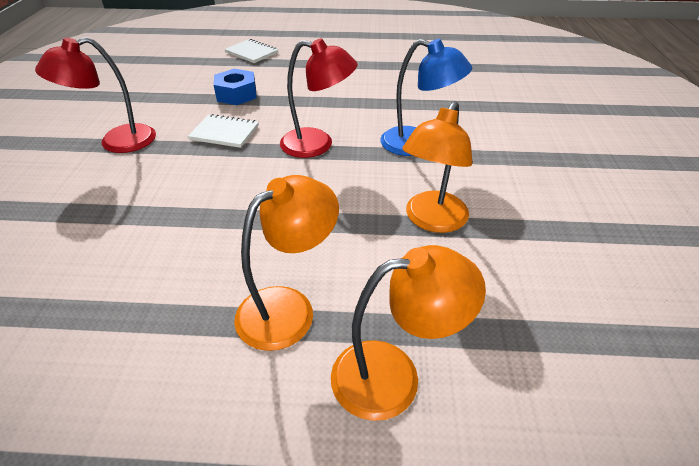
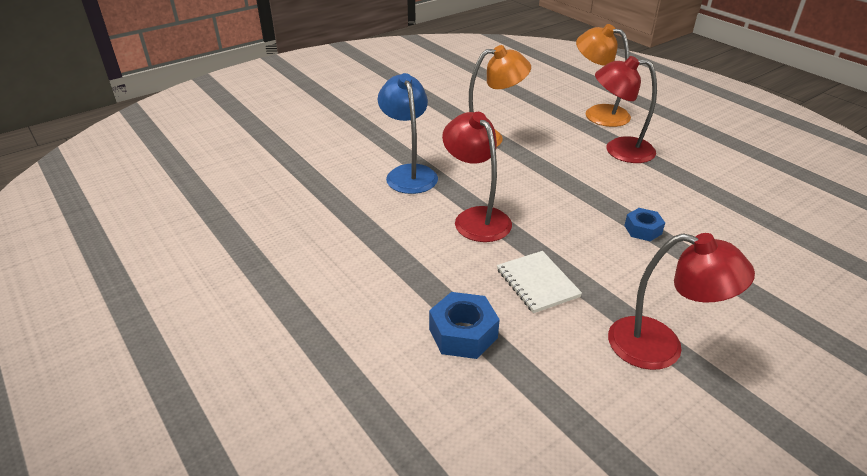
camera: 130 degrees left, 5 degrees down
white notebook [224,39,278,63] -> none
orange lamp [234,175,339,351] -> red lamp [595,56,657,163]
none -> blue nut [624,208,665,241]

